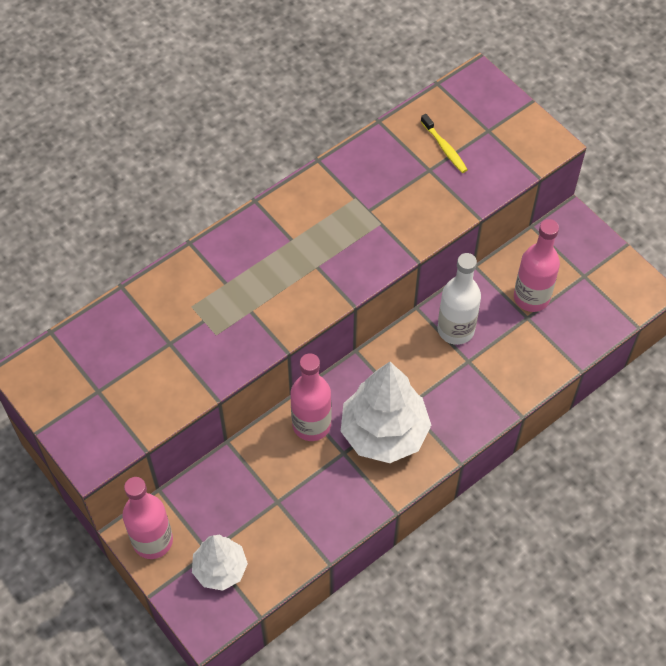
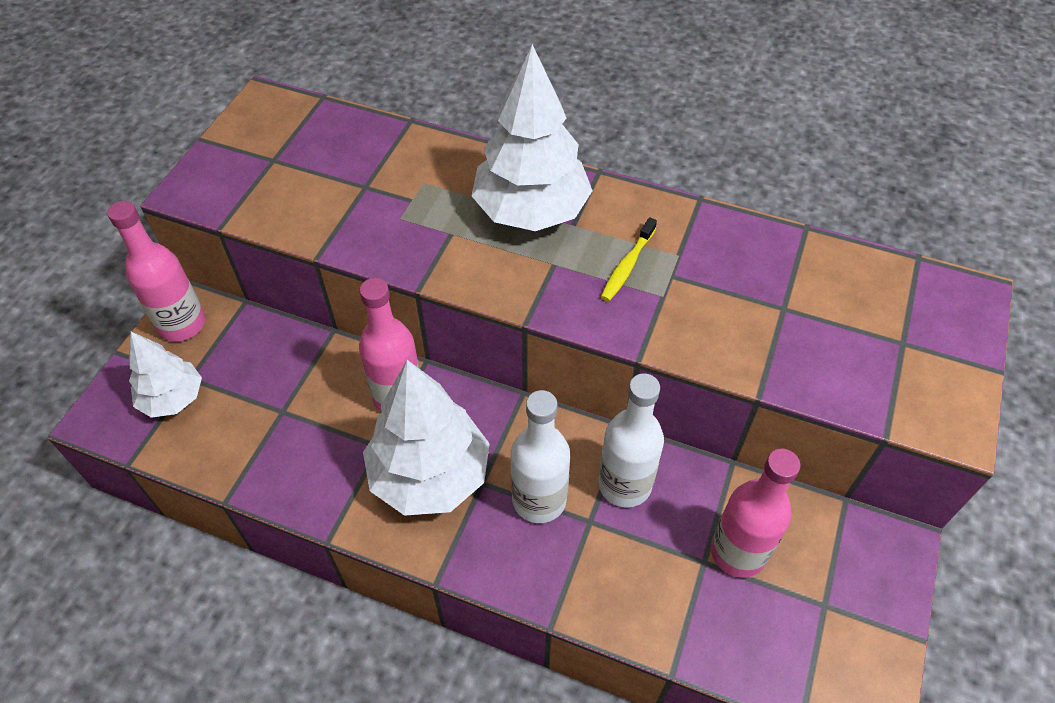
camera: 60 degrees right, 5 degrees down
yellow toothbrush [421,114,468,173] -> yellow toothbrush moved to [601,217,657,301]
none -> white tree [471,44,593,231]
none -> white bottle [511,390,570,523]

